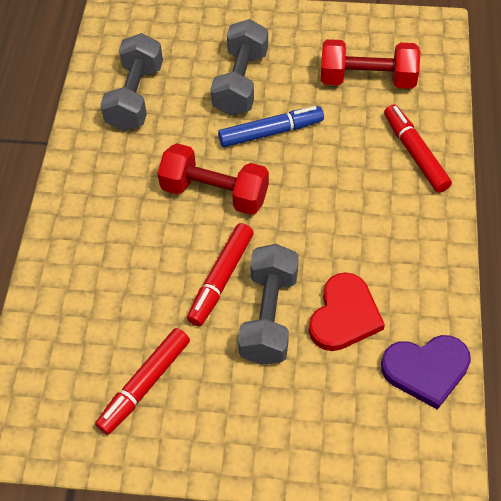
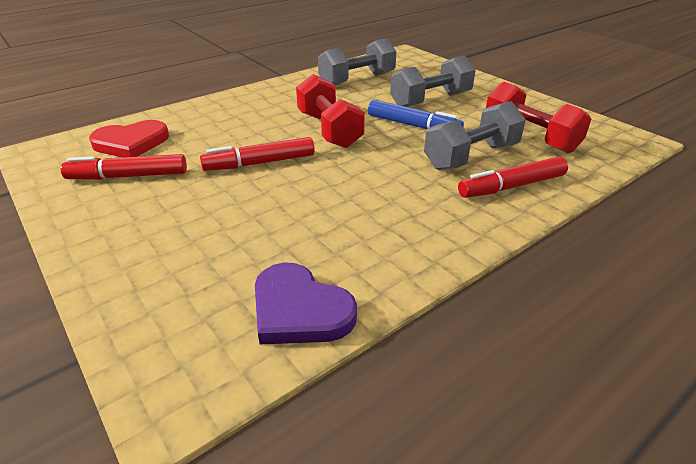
camera: 45 degrees right, 20 degrees down
grey dumbbell [238,244,299,365] -> grey dumbbell moved to [424,101,526,170]
red heart [309,272,385,351] -> red heart moved to [89,120,169,157]
red marker [384,104,452,193] -> red marker turned 135 degrees counterclockwise [458,157,568,198]

